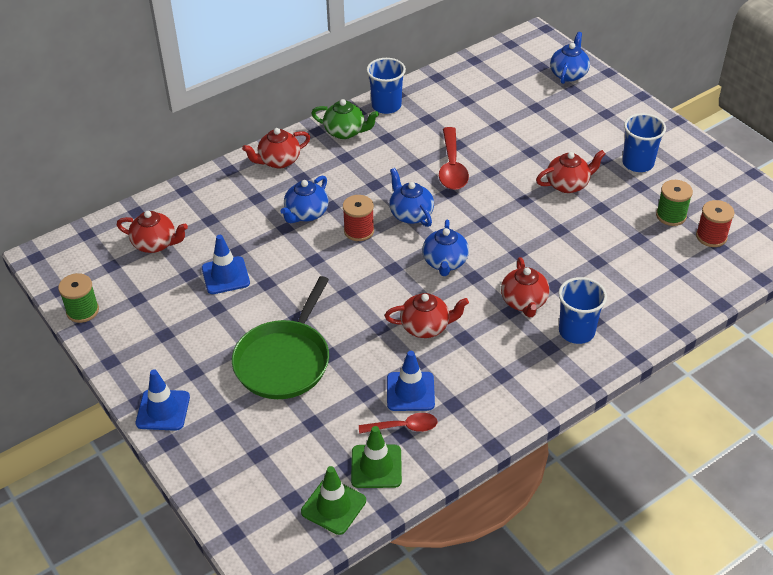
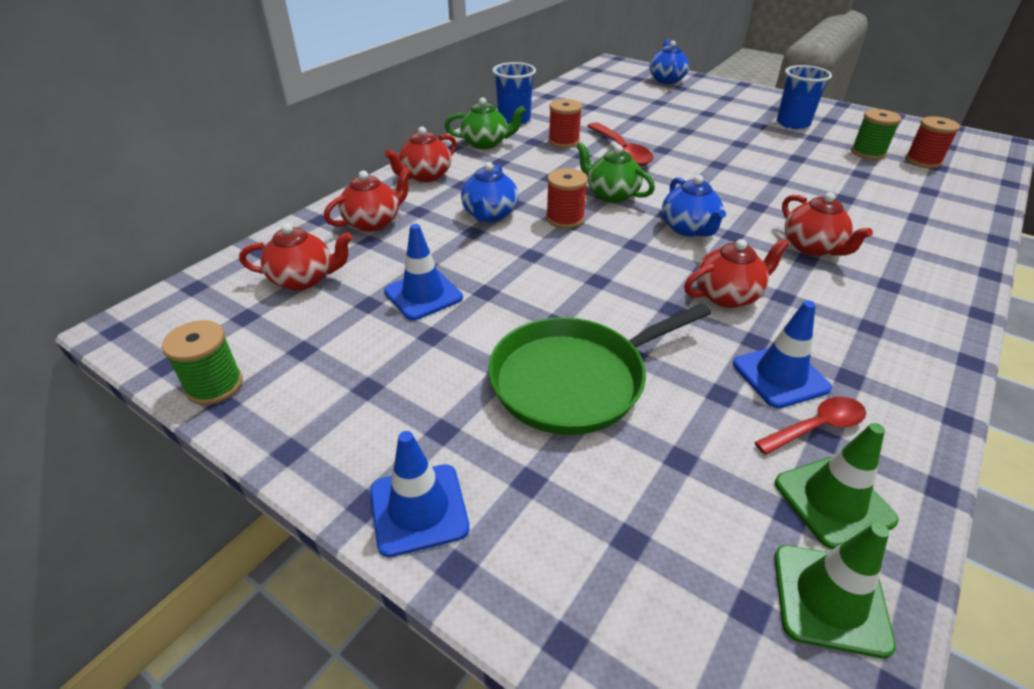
camera: 20 degrees left, 5 degrees down
green pan [232,276,329,399] -> green pan turned 60 degrees clockwise [488,303,712,435]
blue teapot [389,168,434,227] -> green teapot [576,142,655,203]
red teapot [536,150,605,193] -> red teapot moved to [324,167,412,232]
blue cup [558,277,607,344] -> none
none -> red spool [548,99,582,148]

